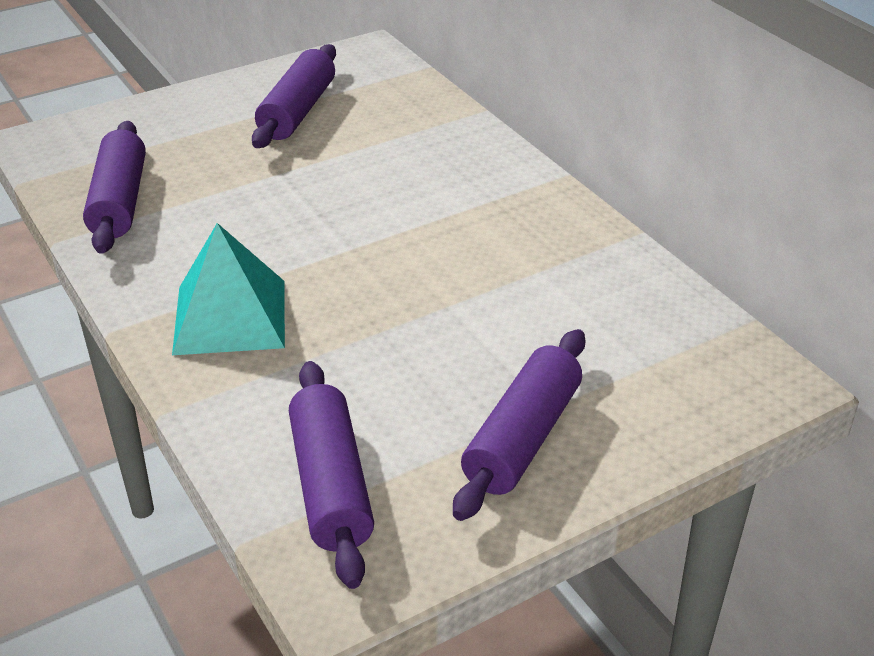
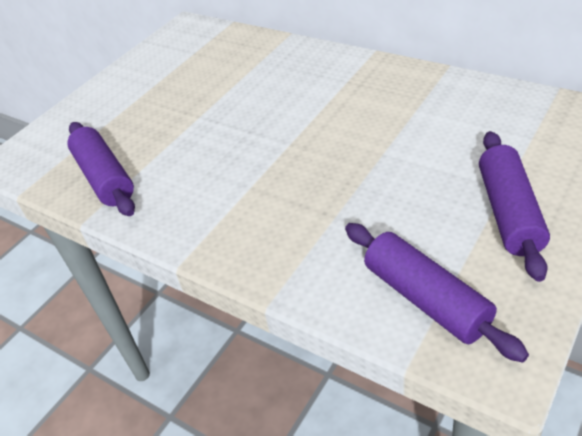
camera: 20 degrees left, 5 degrees up
turquoise pyramid [172,223,285,355] -> none
purple rolling pin [252,44,336,148] -> none

